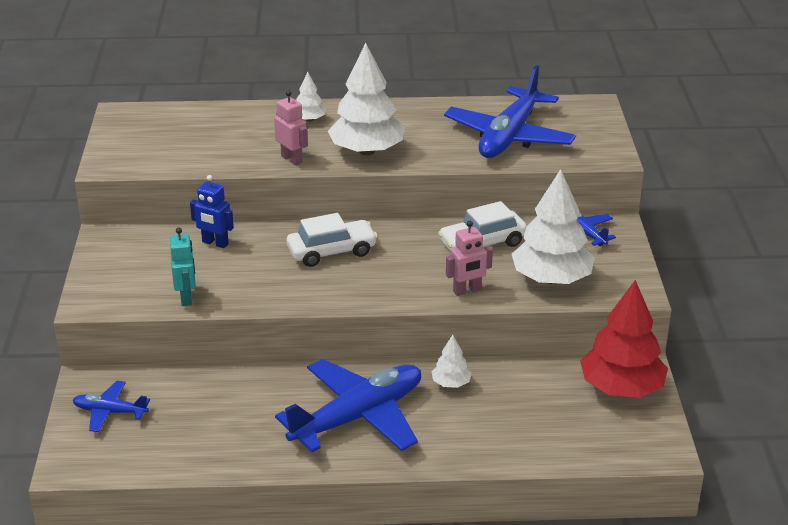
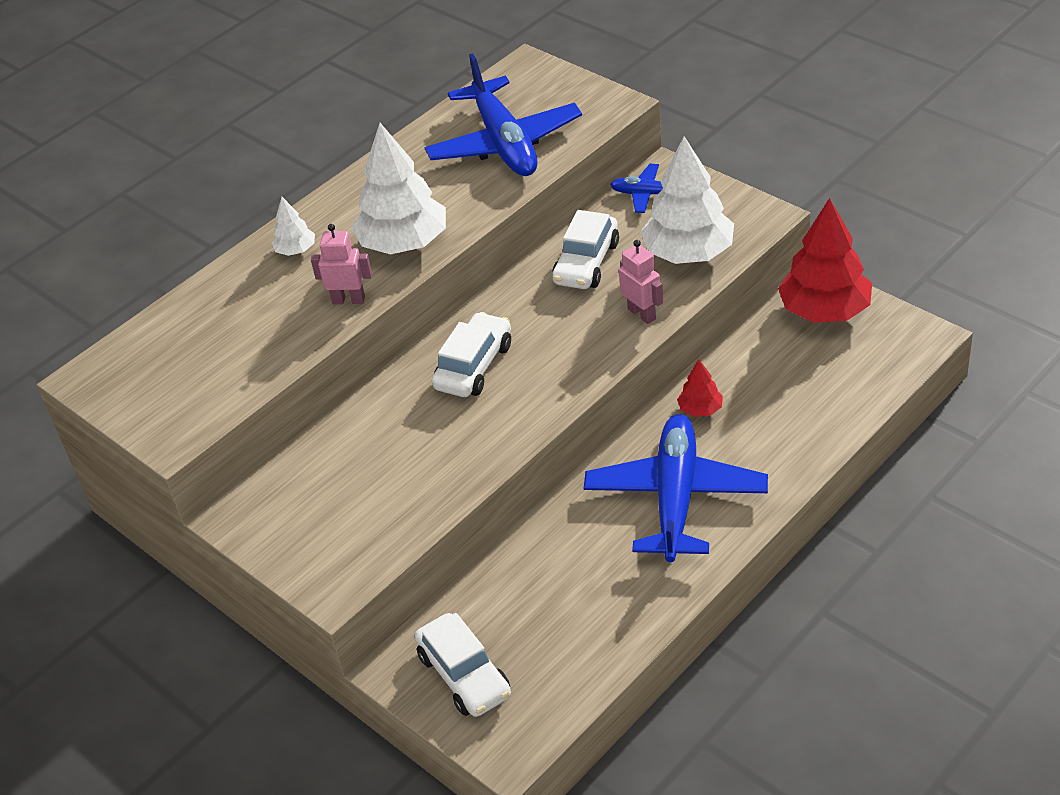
camera: 40 degrees left, 10 degrees up
blue plane [73,381,150,432] -> white car [415,613,511,717]
turquoise robot [170,228,196,306] -> none
blue robot [190,175,234,248] -> none
white tree [431,335,472,388] -> red tree [677,359,723,417]
pink robot [446,221,493,296] -> pink robot turned 60 degrees counterclockwise [619,240,663,324]

